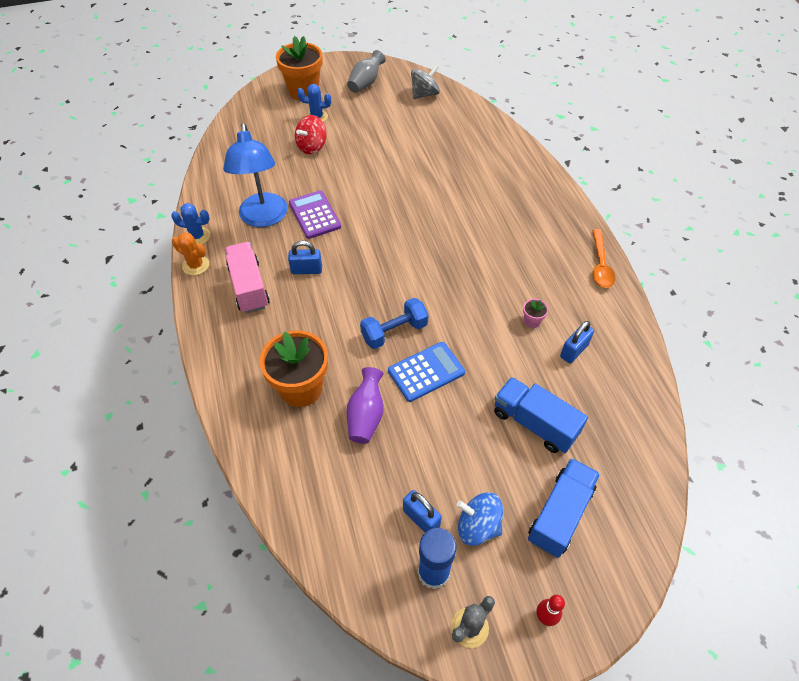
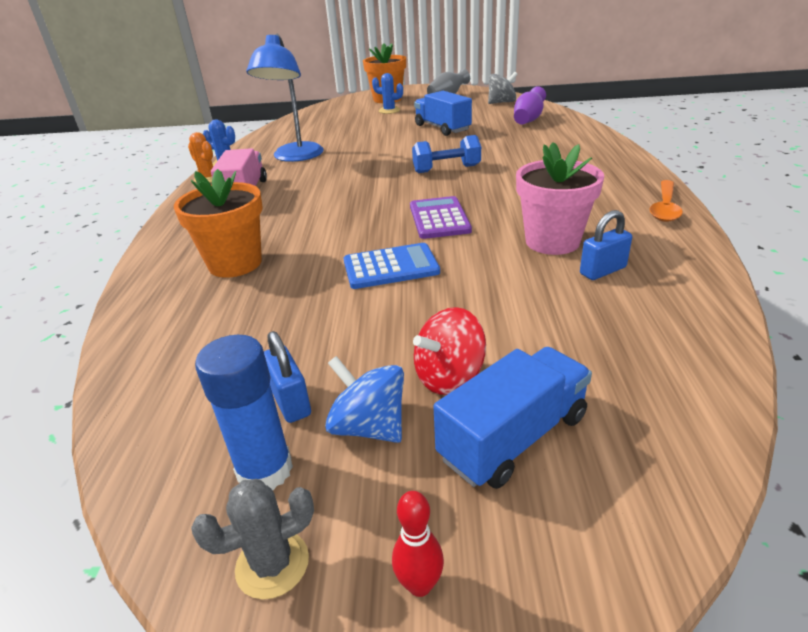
camera: 20 degrees right, 20 degrees down
blue padlock [288,241,322,274] -> none
purple calculator [289,191,341,239] -> purple calculator moved to [410,196,472,239]
red spinning top [295,115,327,154] -> red spinning top moved to [413,307,486,395]
purple vase [347,367,384,444] -> purple vase moved to [514,86,546,124]
blue dumbbell [360,298,429,349] -> blue dumbbell moved to [412,135,481,173]
blue truck [494,377,588,453] -> blue truck moved to [414,91,472,136]
pink flower pot [523,299,548,328] -> pink flower pot [516,142,604,255], size x2.41

